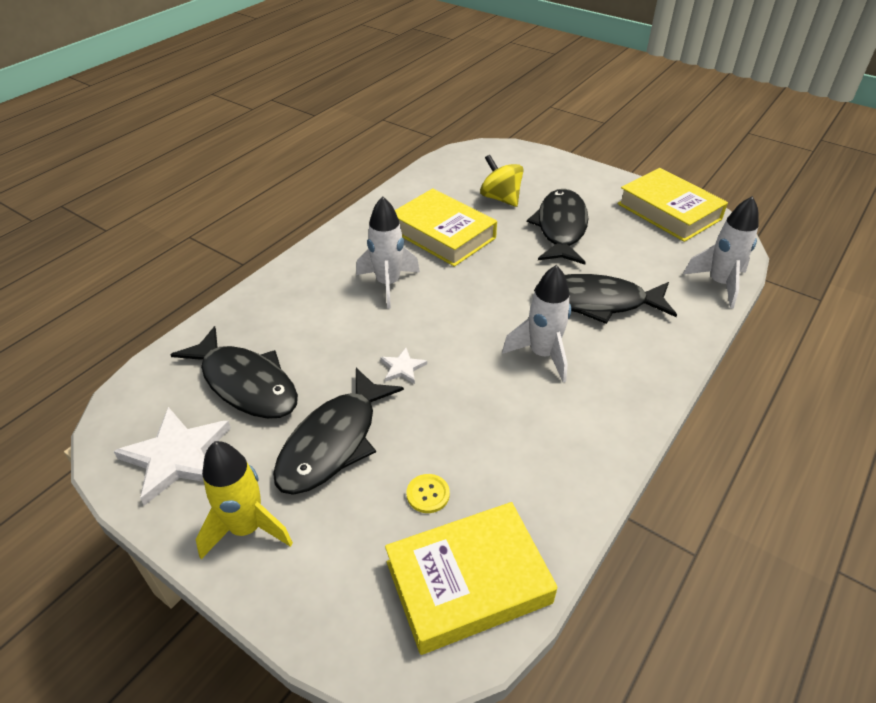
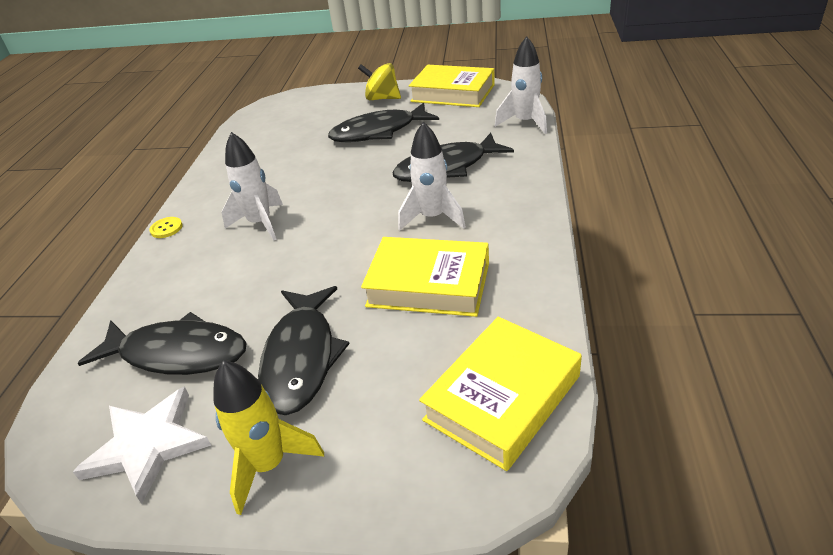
camera: 25 degrees left, 5 degrees down
white star [380,348,427,384] -> none
yellow book [395,188,497,267] -> yellow book moved to [361,237,489,317]
yellow button [407,474,450,513] -> yellow button moved to [149,217,183,238]
yellow spinning top [480,155,524,207] -> yellow spinning top moved to [358,63,401,100]
black fish [527,189,588,265] -> black fish turned 90 degrees counterclockwise [328,103,439,142]

